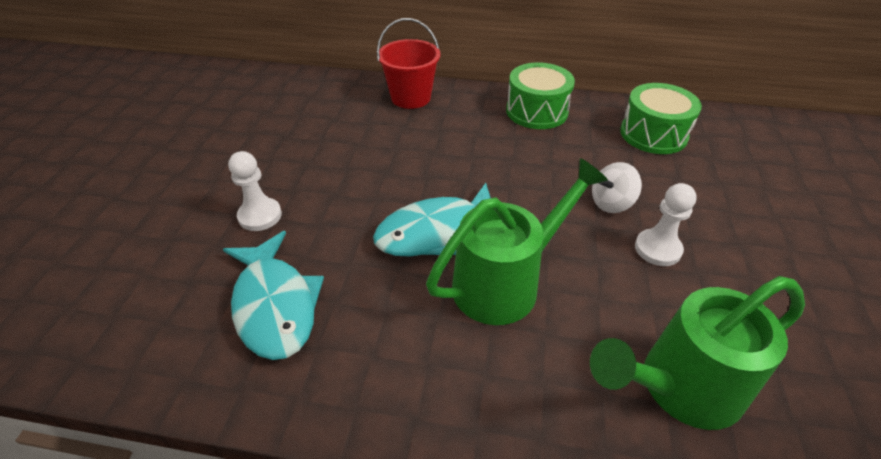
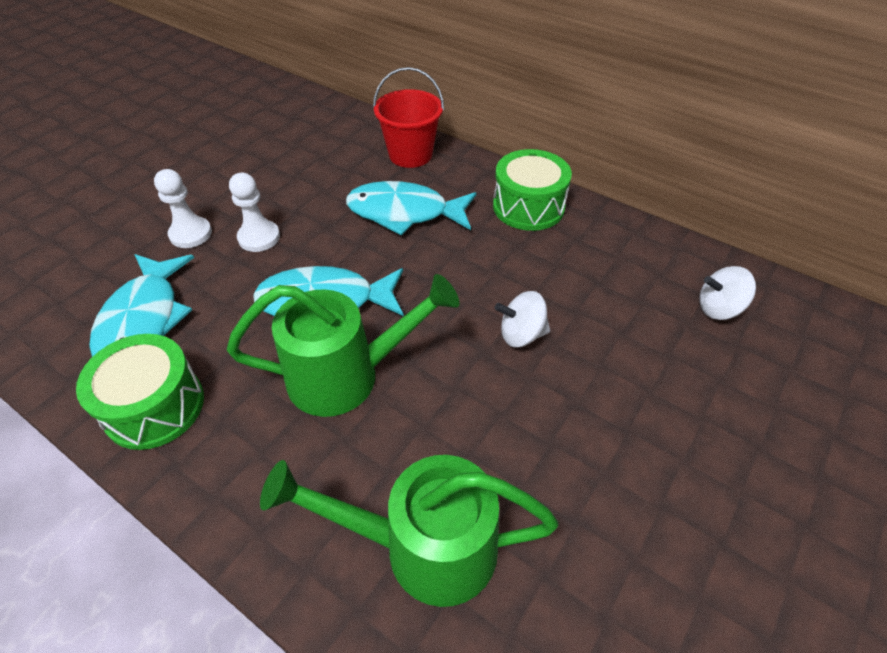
camera: 25 degrees right, 5 degrees up
green drum [620,83,702,154] -> green drum moved to [76,334,204,450]
white pawn [635,183,697,266] -> white pawn moved to [229,172,280,252]
none -> turquoise fish [346,181,476,236]
none -> white spinning top [699,266,756,320]

